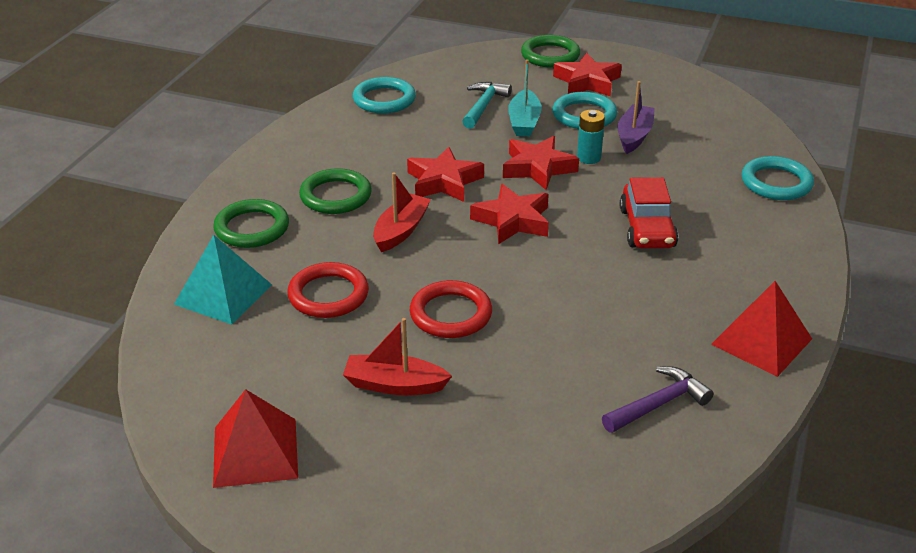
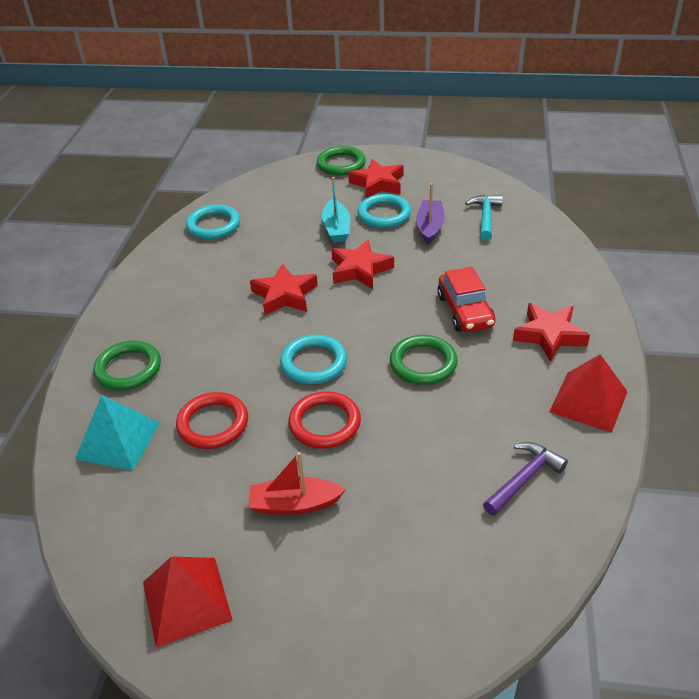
camera: 10 degrees left, 5 degrees up
green ring [299,168,372,214] -> green ring moved to [390,335,458,385]
red boat [373,172,431,252] -> none
turquoise hammer [462,82,512,129] -> turquoise hammer moved to [465,195,503,241]
red star [470,184,549,244] -> red star moved to [513,303,590,362]
turquoise battery [577,110,605,164] -> none
turquoise ring [741,156,814,200] -> turquoise ring moved to [280,335,347,384]

